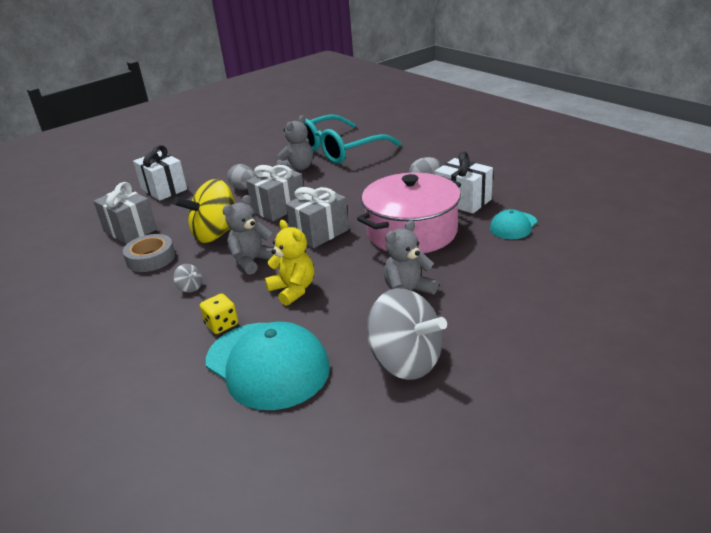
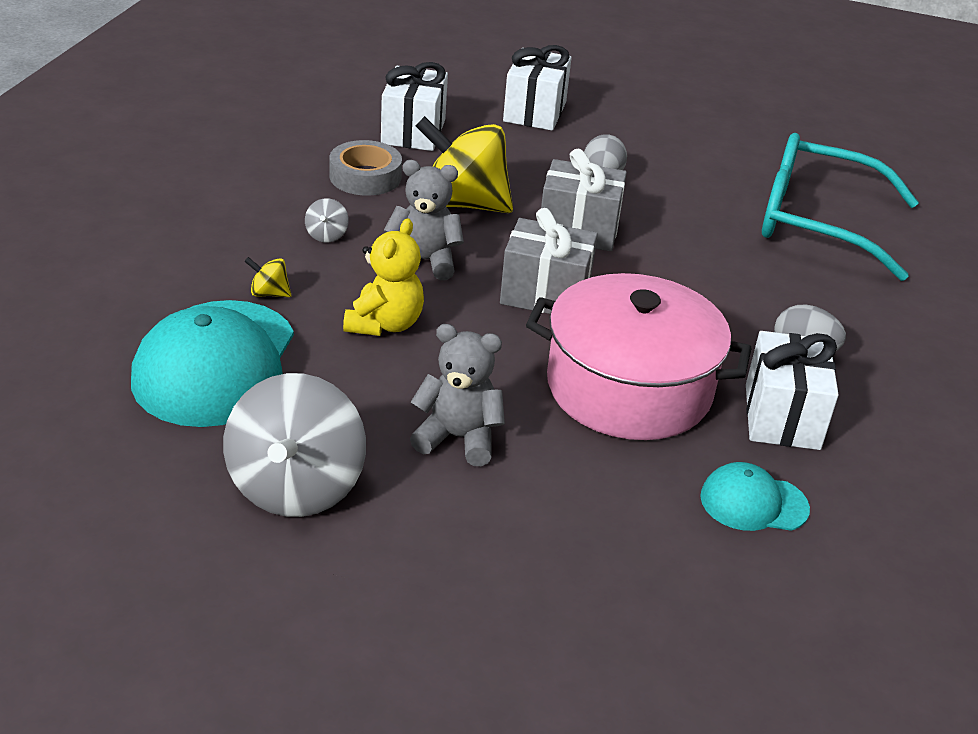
camera: 50 degrees right, 5 degrees up
grey gift [93,182,157,244] -> white gift [381,62,448,151]
yellow dice [200,293,238,334] -> yellow spinning top [244,257,291,297]
grey teddy bear [276,115,313,171] -> none

